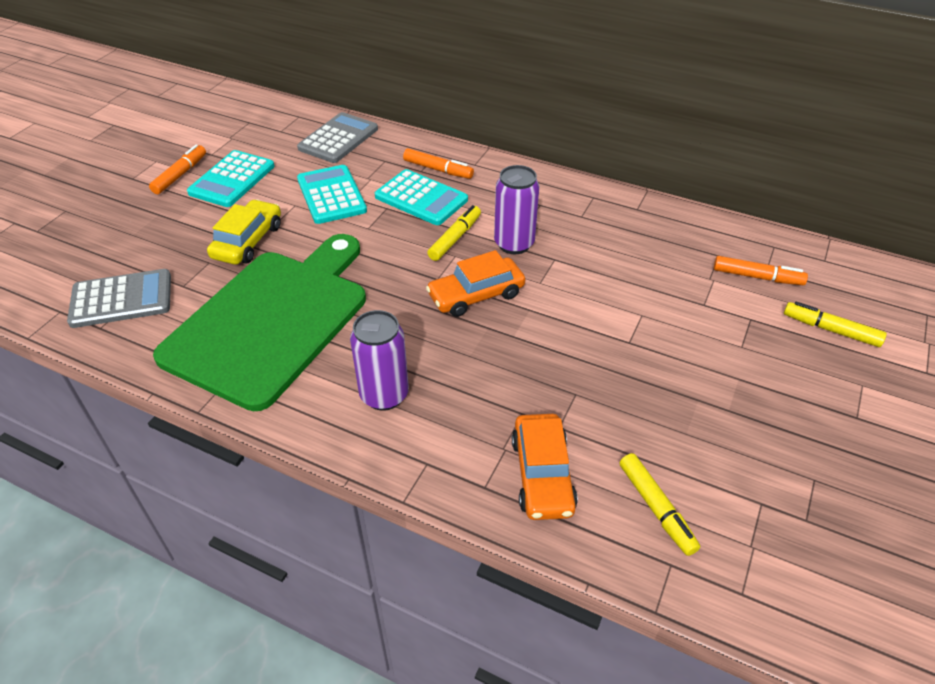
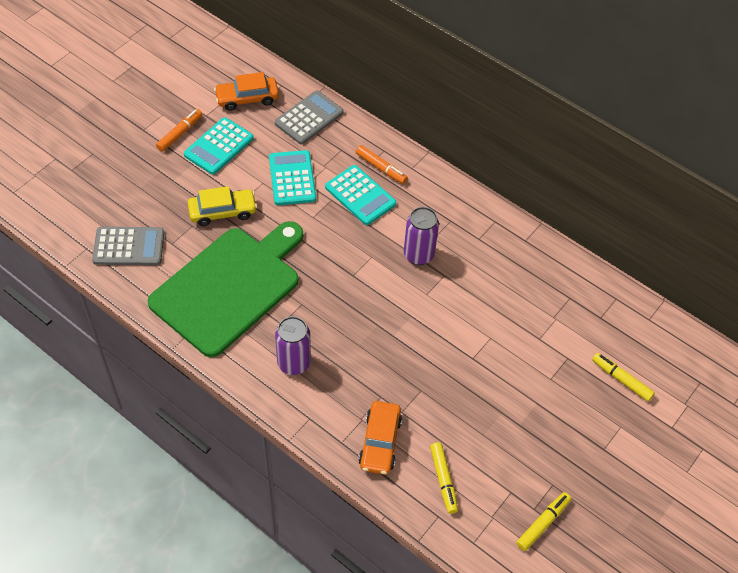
camera: 10 degrees right, 10 degrees up
yellow car [207,199,281,265] -> yellow car turned 45 degrees clockwise [188,186,257,226]
orange car [426,250,525,317] -> orange car moved to [214,72,279,111]
yellow marker [427,205,481,261] -> yellow marker moved to [516,492,571,551]
orange marker [714,256,808,285] -> none

